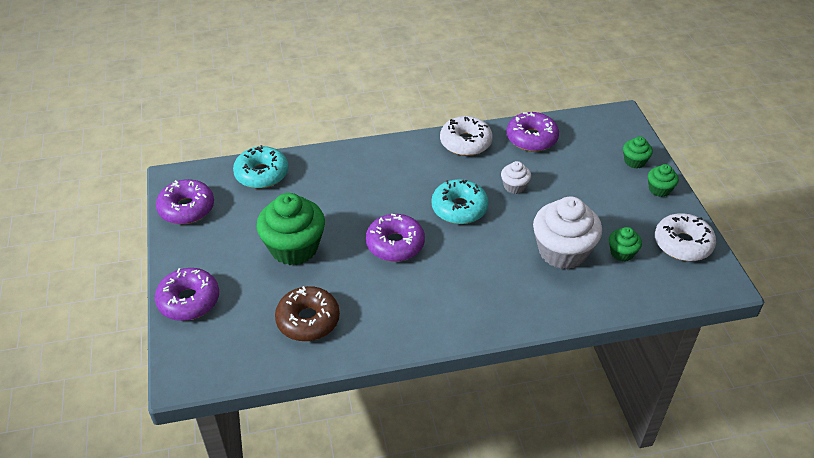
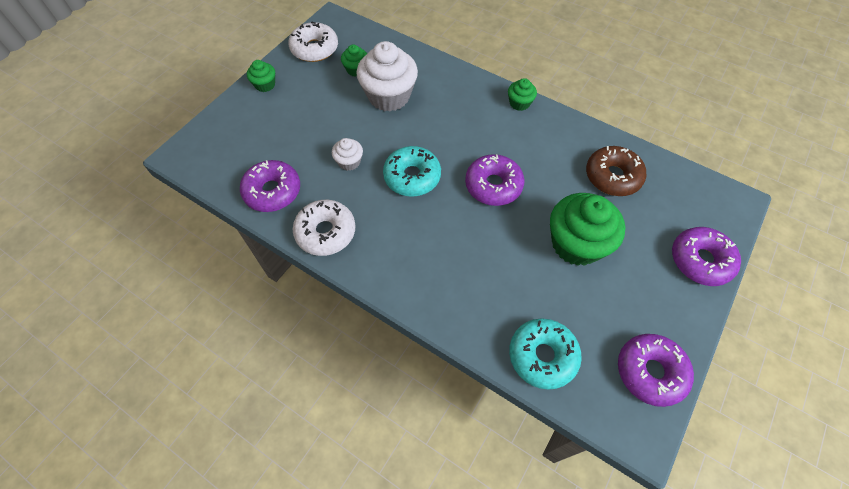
camera: 135 degrees left, 15 degrees up
green cupcake [623,136,653,168] -> green cupcake moved to [508,78,537,111]

